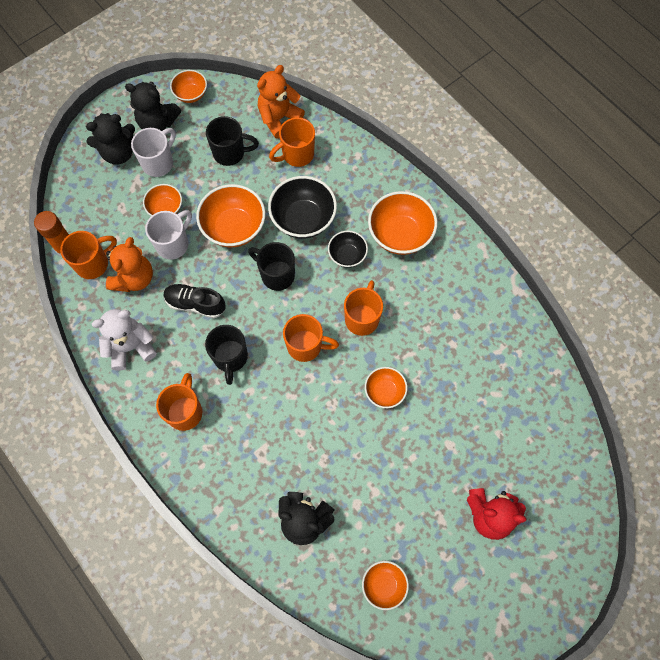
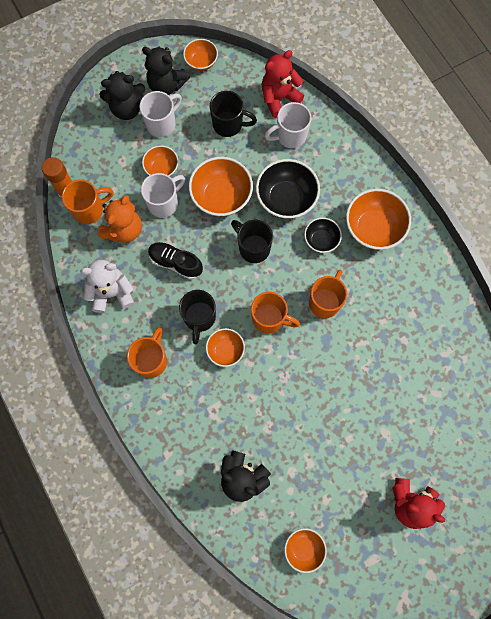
camera: 10 degrees right, 5 degrees up
orange teddy bear [257,65,305,139] -> red teddy bear [262,50,304,118]
orange mug [269,117,315,167] -> white mug [264,102,311,148]
orange bowl [365,367,407,408] -> orange bowl moved to [206,328,245,367]

